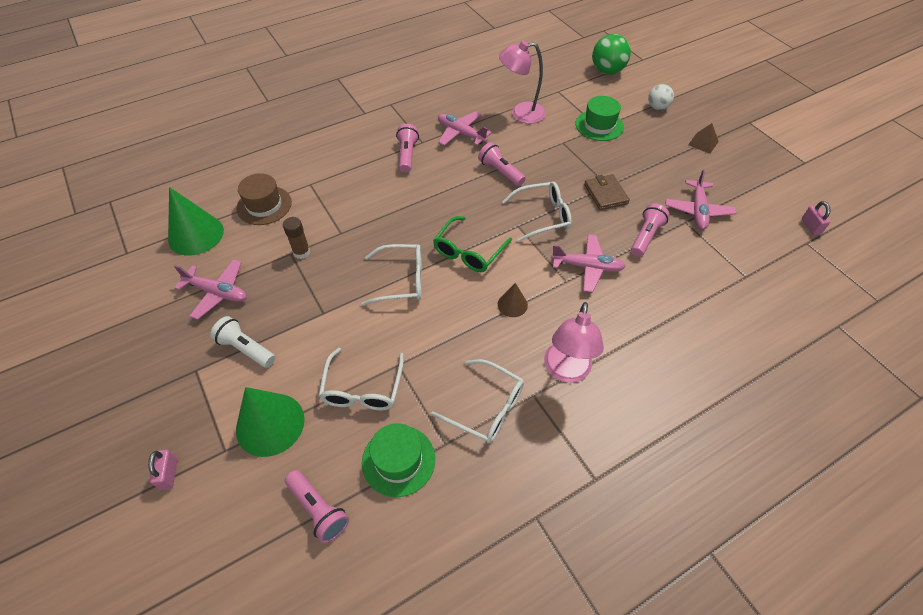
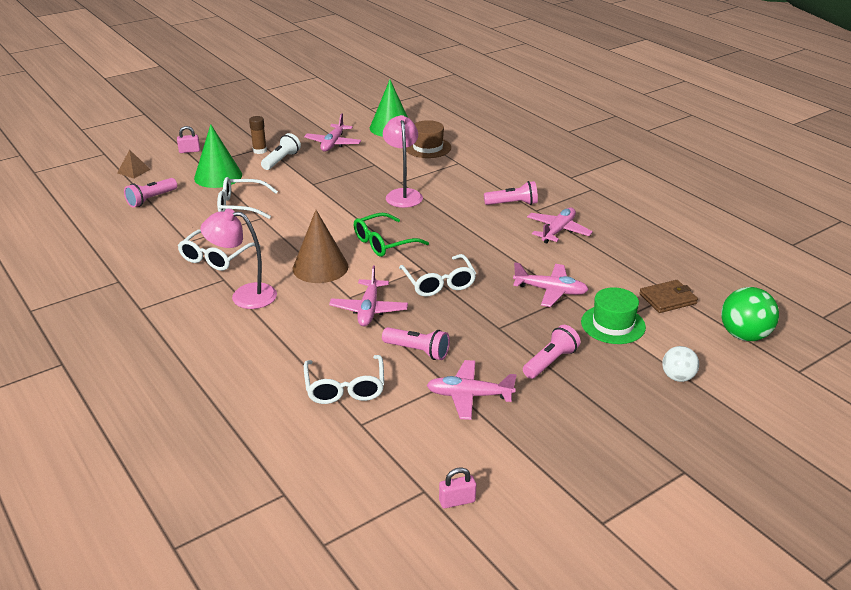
camera: 85 degrees right, 20 degrees down
brown glue stick [283,217,310,259] -> brown glue stick moved to [249,116,267,154]
white glasses [362,244,422,306] -> white glasses moved to [304,355,384,404]
green hat [362,423,435,497] -> none
green glasses [433,216,512,272] -> green glasses turned 60 degrees counterclockwise [354,213,429,257]
pink flashlight [478,142,526,186] -> pink flashlight moved to [523,325,581,379]
brown cone [498,283,528,317] -> brown cone [293,210,348,283], size x1.95
pink lamp [499,41,546,124] -> pink lamp moved to [383,115,423,208]
brown wallet [584,174,630,210] -> brown wallet moved to [639,280,698,313]
brown pyramid [688,123,719,154] -> brown pyramid moved to [118,149,151,179]
none -> pink plane [513,263,589,307]

